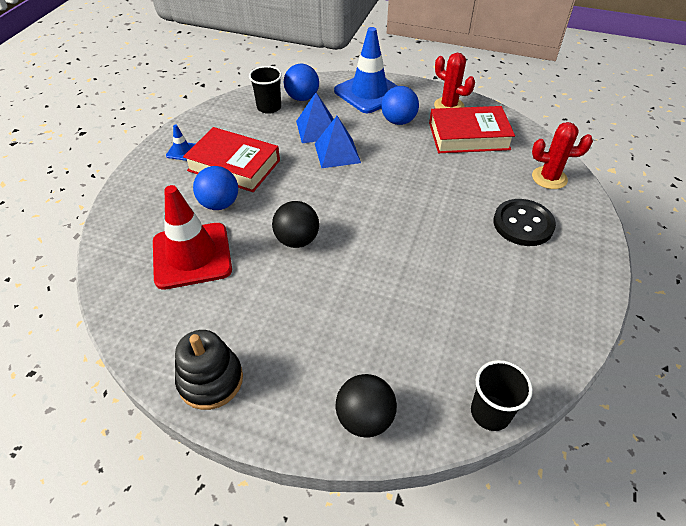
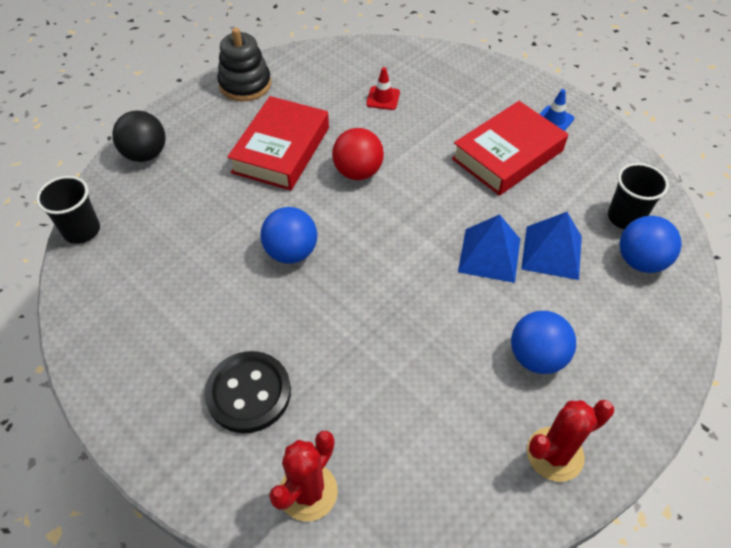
camera: 115 degrees right, 5 degrees up
red traffic cone [153,185,232,290] -> red traffic cone [366,67,400,110], size x0.42
blue ball [193,166,238,210] -> blue ball moved to [260,207,317,264]
black ball [272,201,319,248] -> red ball [332,128,384,180]
blue traffic cone [334,27,397,113] -> none
red book [429,106,515,153] -> red book moved to [227,96,329,191]

